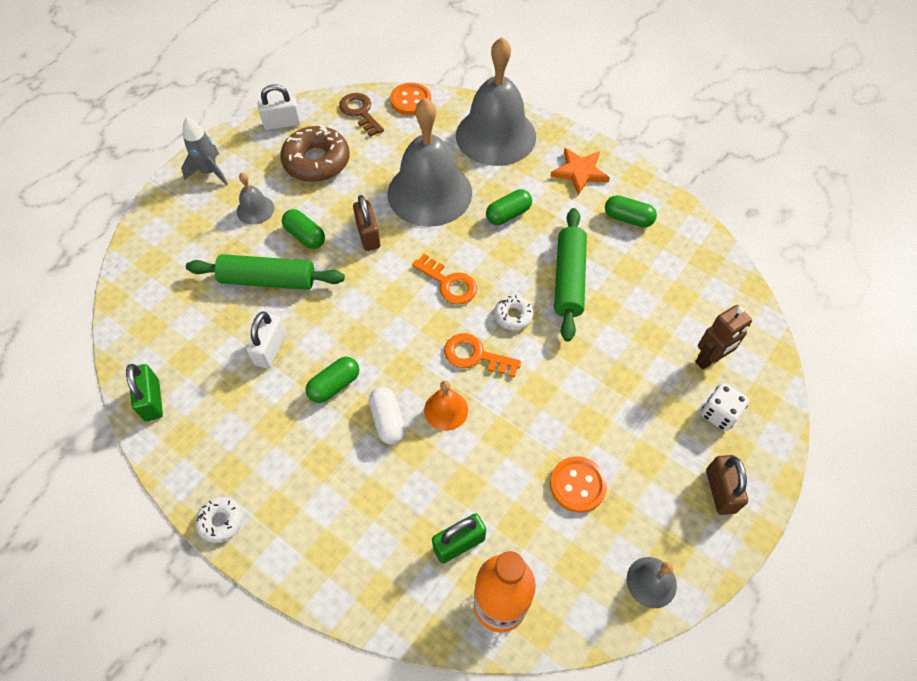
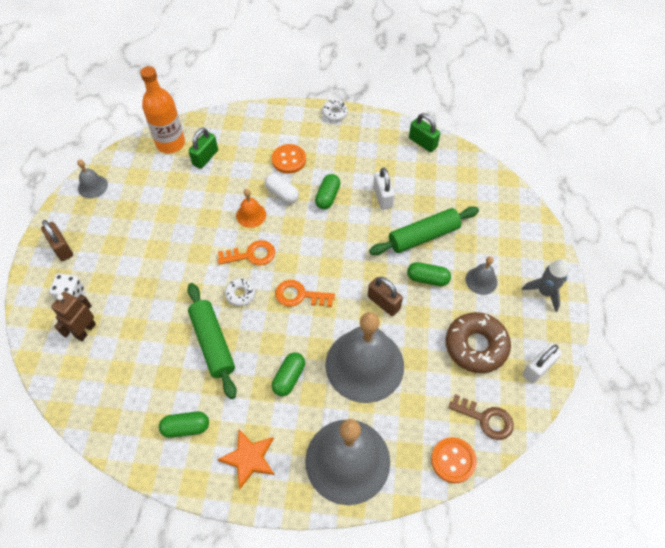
camera: 150 degrees right, 0 degrees up
orange button [550,456,607,513] -> orange button moved to [272,144,306,174]

